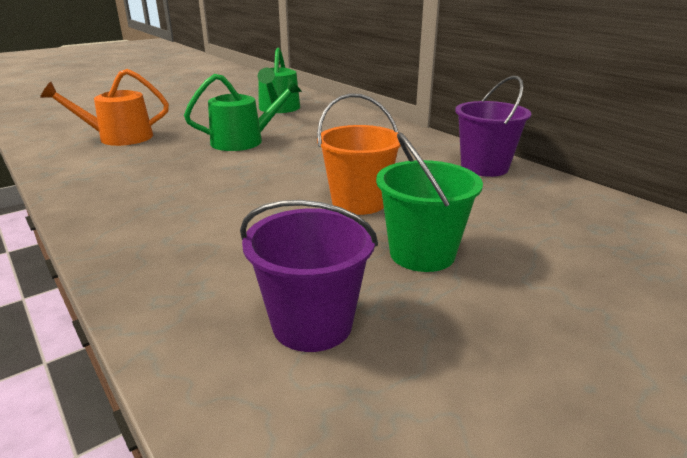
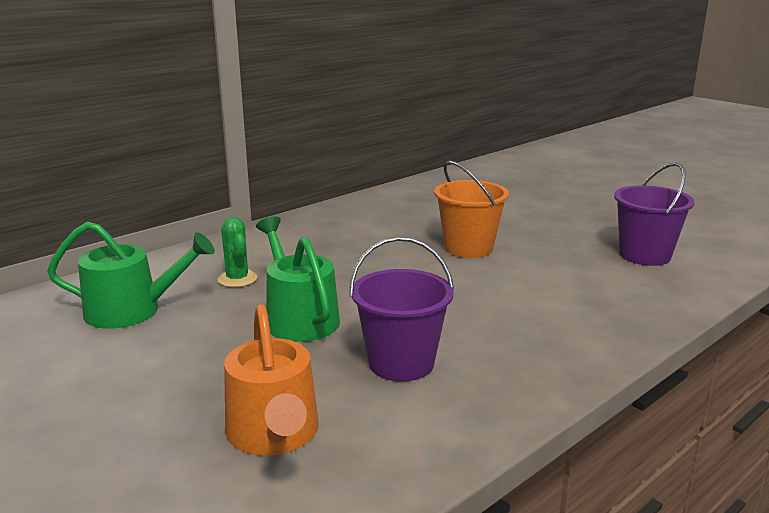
camera: 95 degrees left, 5 degrees down
green bucket [376,132,483,272] -> none
purple bucket [455,76,531,177] -> purple bucket moved to [349,237,454,382]
none -> green cactus [217,217,258,287]

